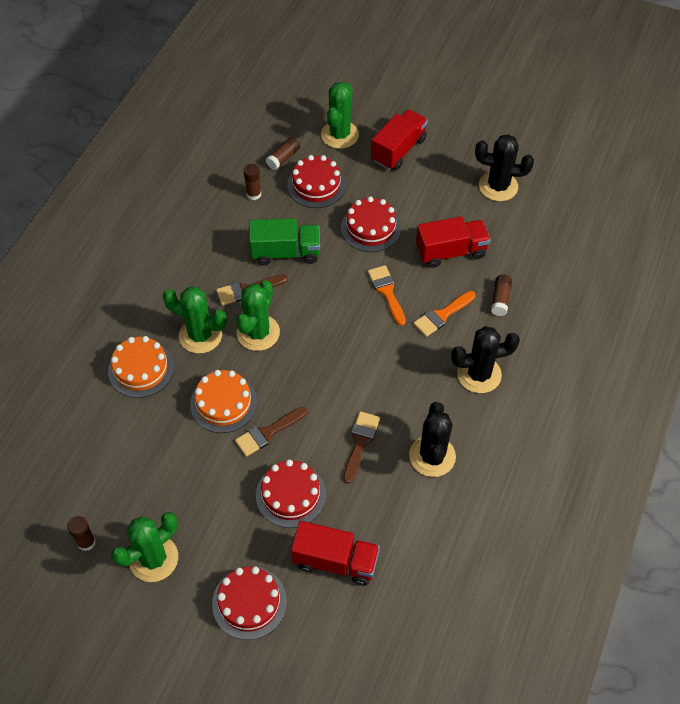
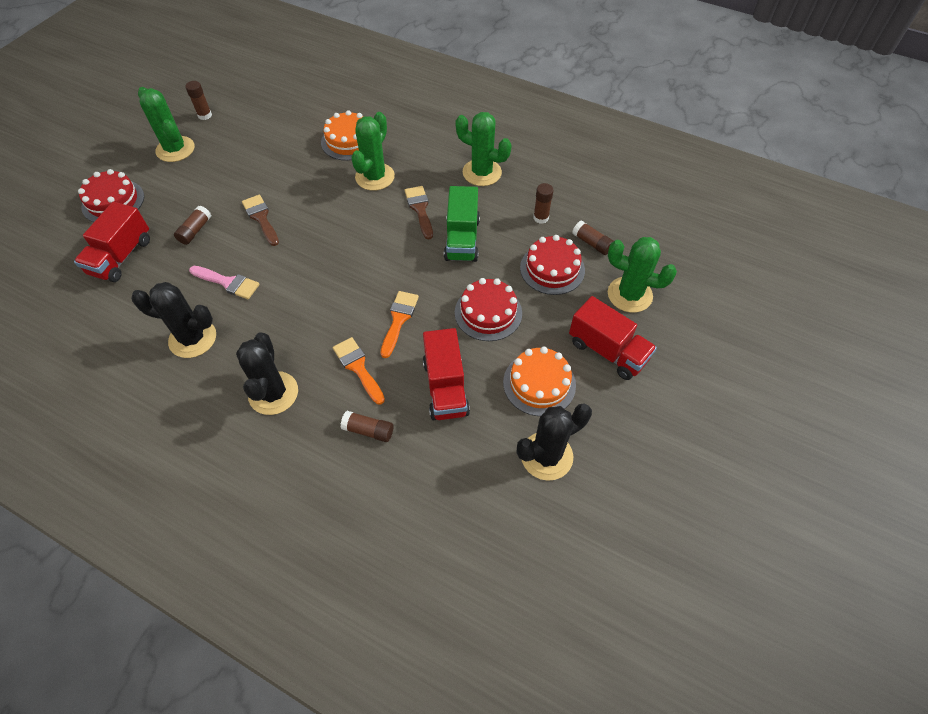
camera: 95 degrees right, 0 degrees up
orange cake [190,370,257,433] -> orange cake moved to [503,347,576,416]
green cactus [236,280,280,351] -> green cactus moved to [455,112,512,186]
red cake [256,459,326,528] -> brown glue stick [174,206,211,245]
brown brush [343,411,380,484] -> pink brush [189,266,260,299]
orange brush [368,265,406,326] -> orange brush turned 60 degrees counterclockwise [380,291,419,358]
black cactus [475,134,534,201] -> black cactus turned 45 degrees clockwise [517,403,592,481]

